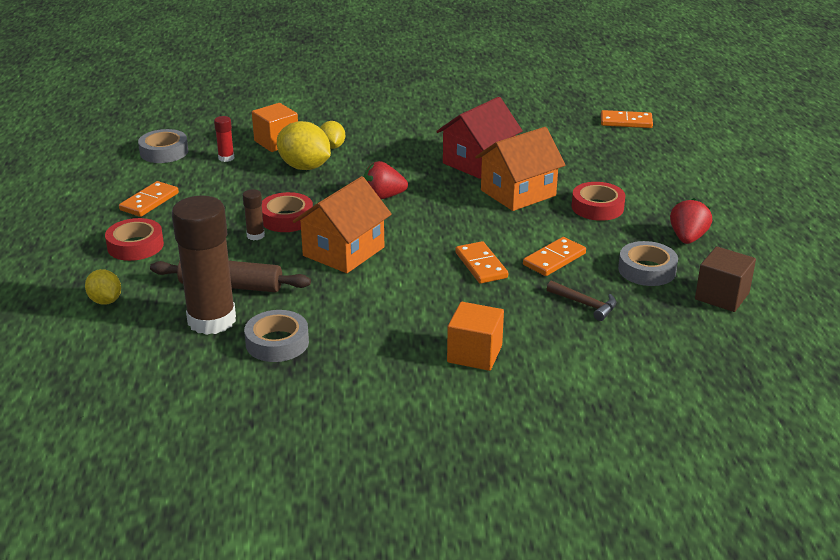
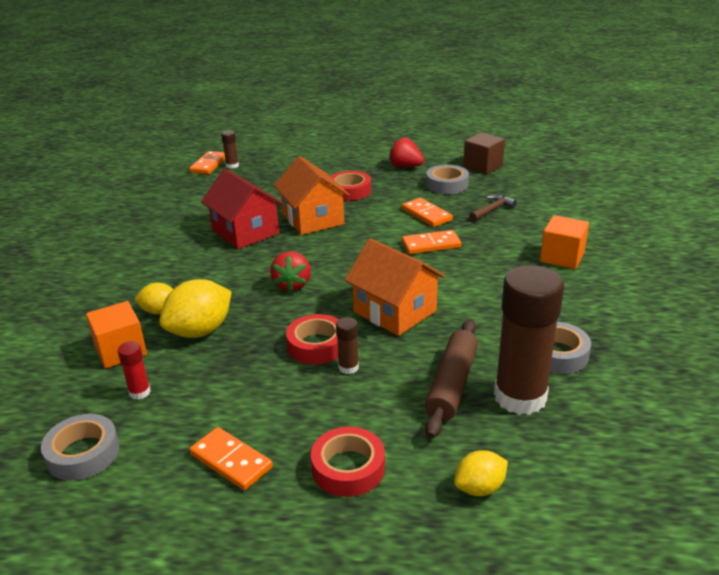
camera: 80 degrees left, 0 degrees up
none -> brown glue stick [221,131,239,169]

